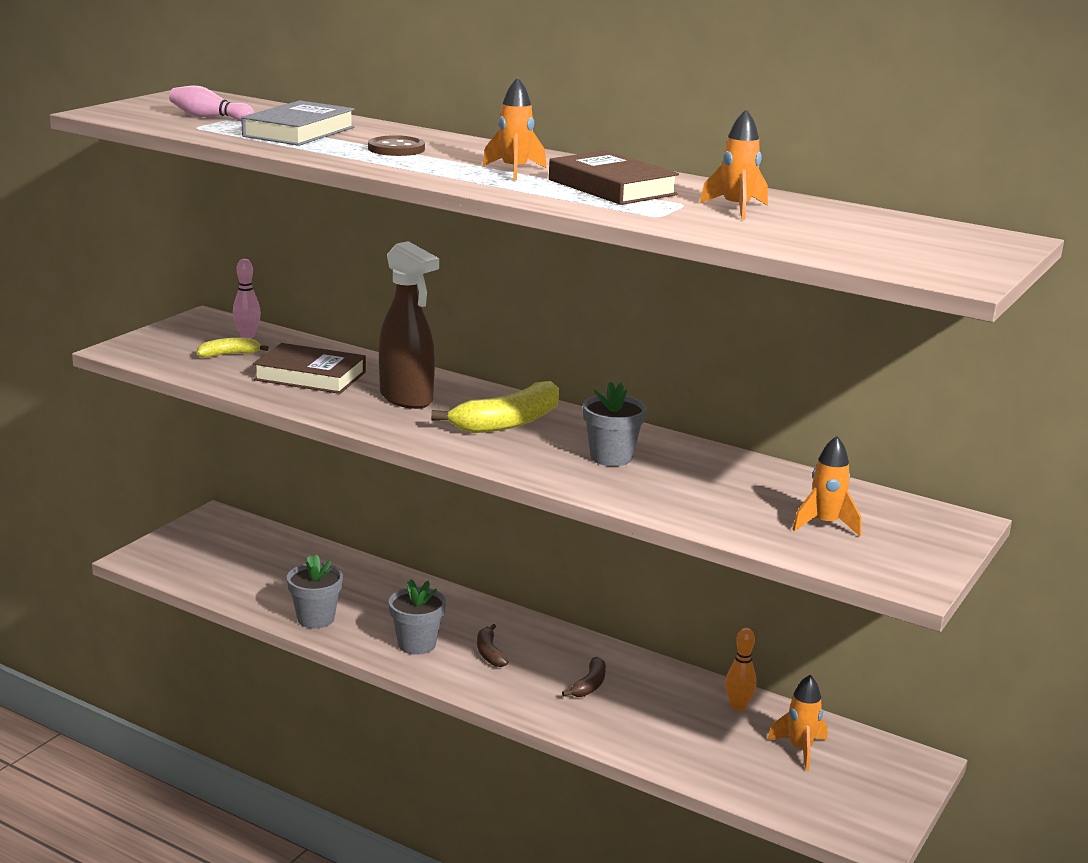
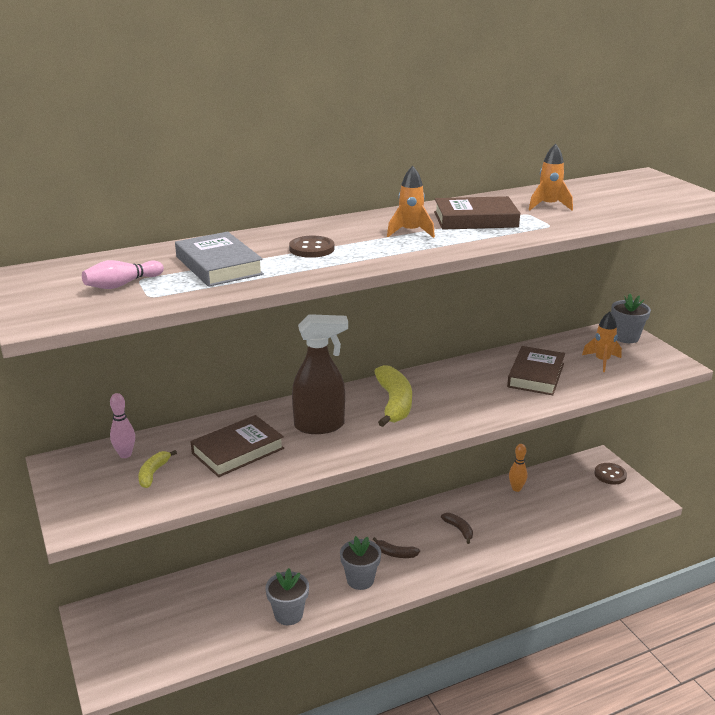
camera: 55 degrees left, 5 degrees up
grey flower pot [583,381,647,466] -> grey flower pot moved to [611,294,651,343]
orange rocket [767,675,828,771] -> none
none -> brown book [507,346,565,395]
none -> brown button [594,463,627,485]

